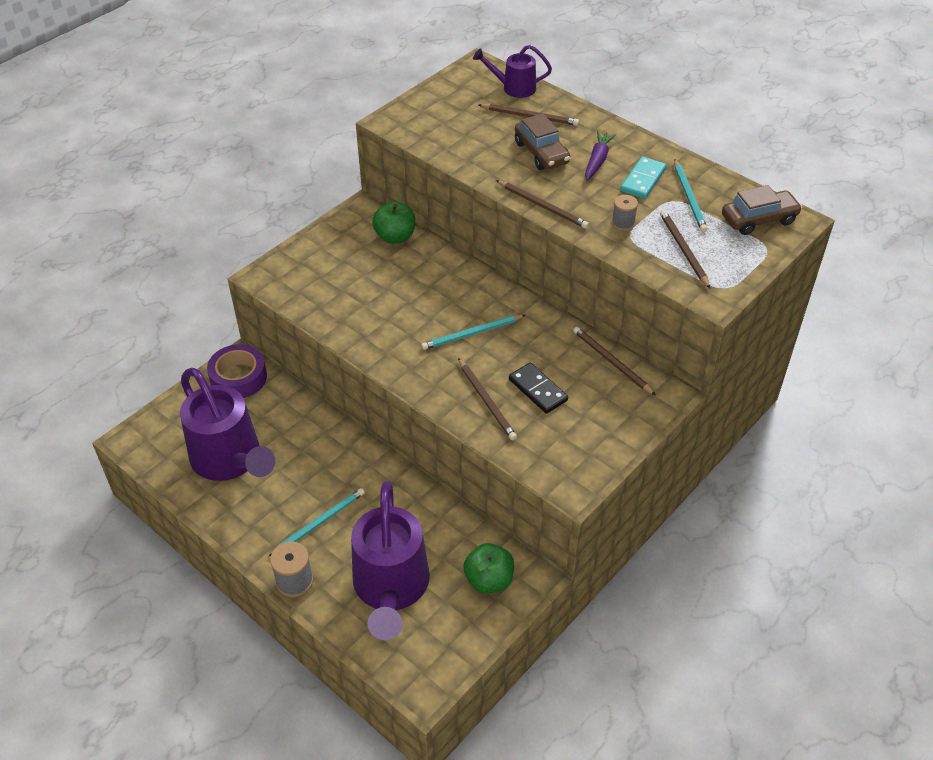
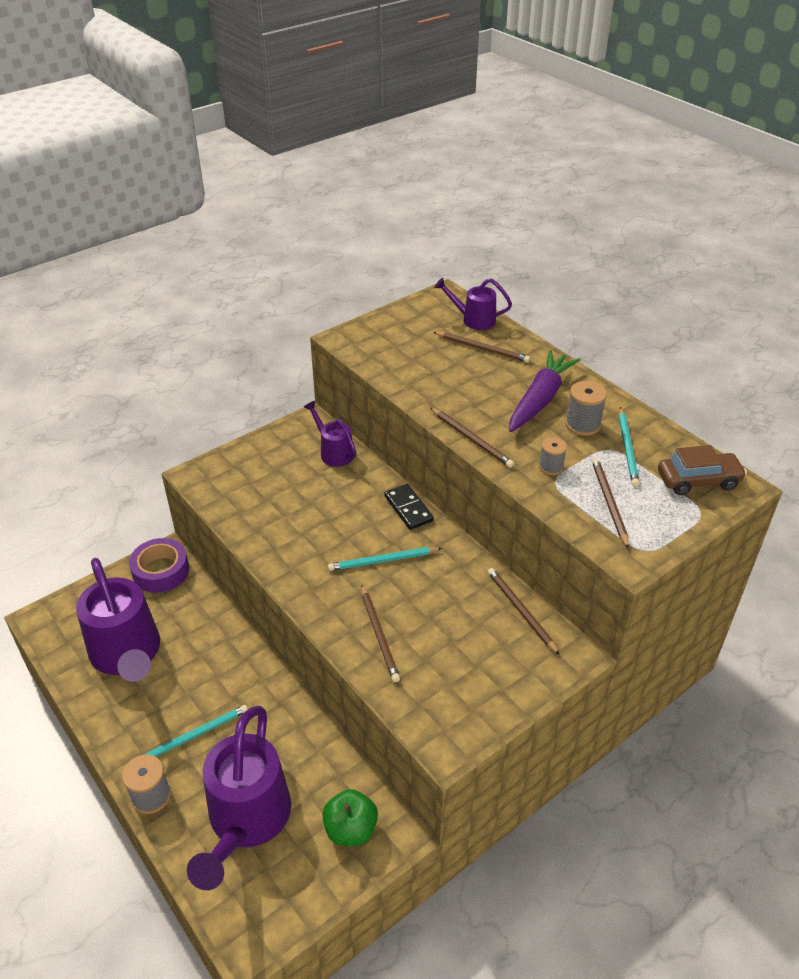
camera: 10 degrees right, 5 degrees down
green apple [372,201,415,244] -> purple watering can [304,401,357,467]
black domino [509,363,568,414] -> black domino moved to [384,484,434,530]
brown car [515,113,570,170] -> none
purple carrot [585,131,616,181] -> purple carrot [509,350,581,432], size x1.68
turquoise domino [620,156,666,199] -> grey spool [565,381,607,436]

